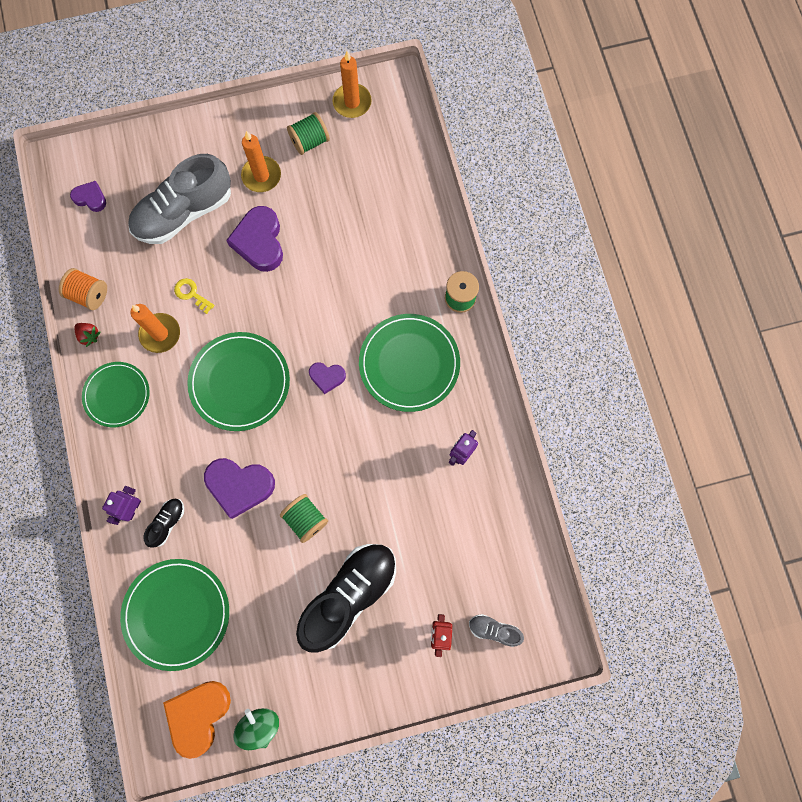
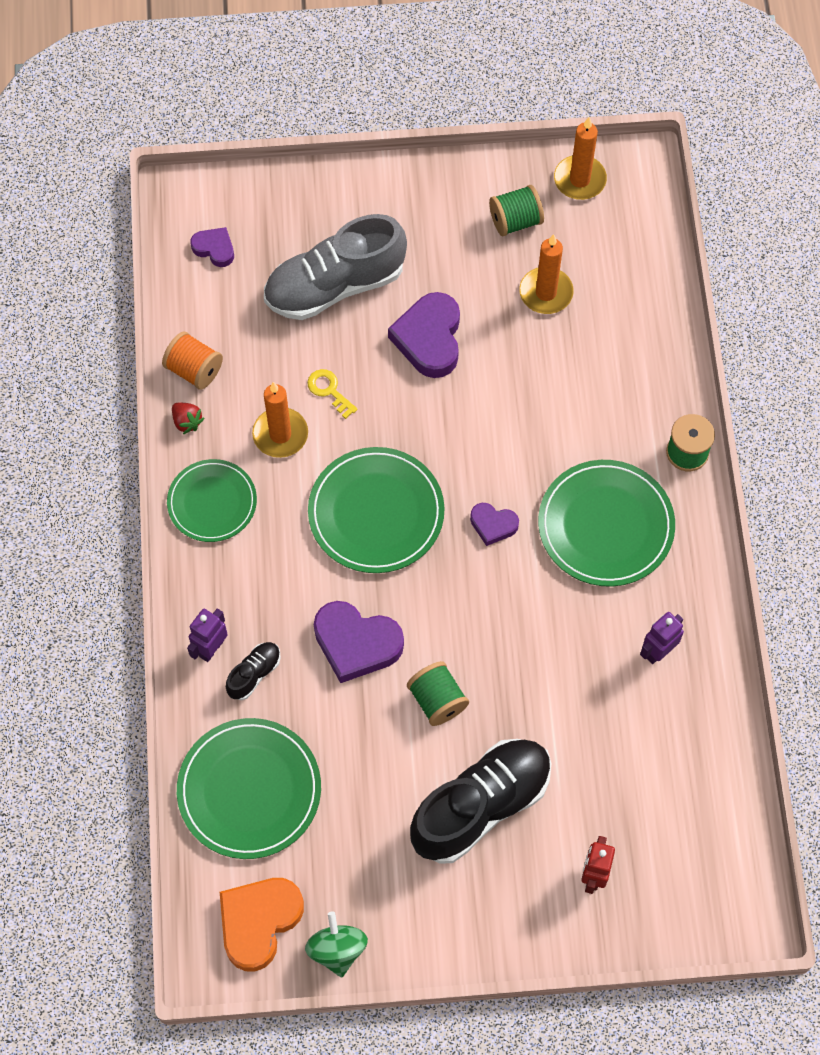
camera: 10 degrees right, 10 degrees down
orange candle [241,131,281,192] -> orange candle moved to [519,234,574,314]
grey shoe [469,614,524,647] -> none

